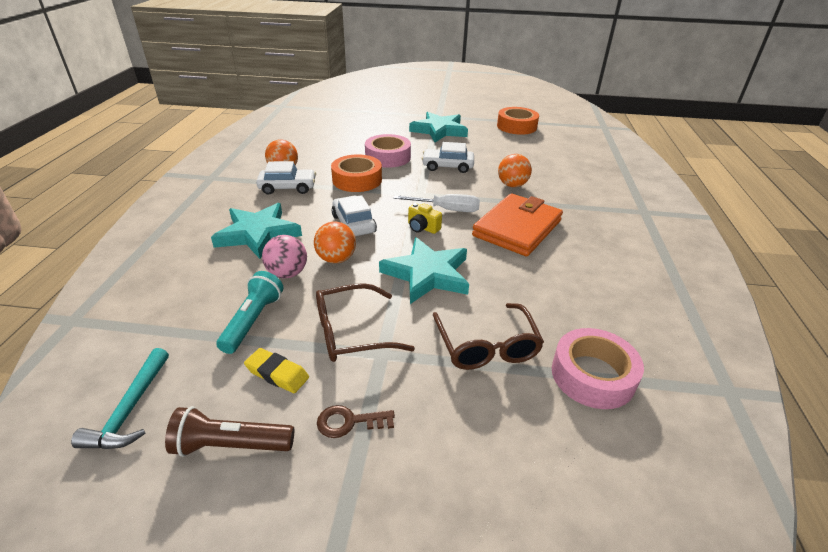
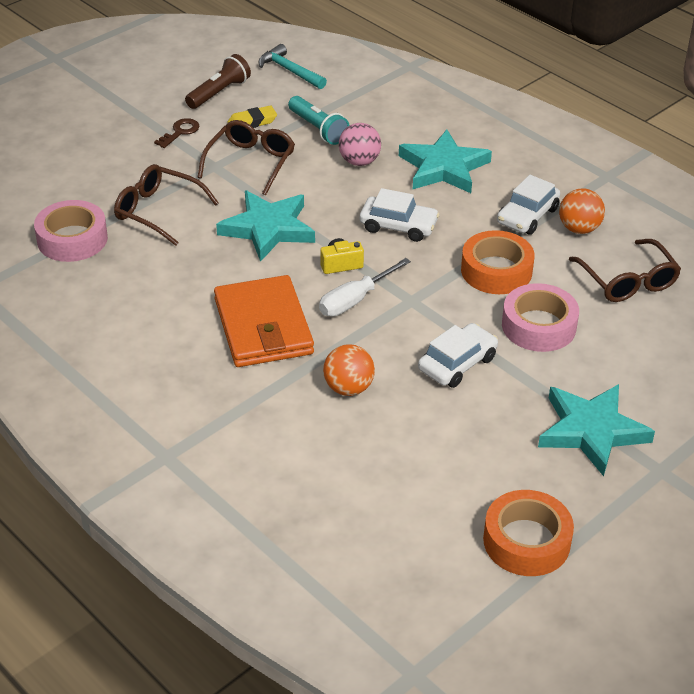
camera: 130 degrees right, 5 degrees up
orange ball [314,222,356,263] -> none
none -> brown glasses [569,239,681,302]

